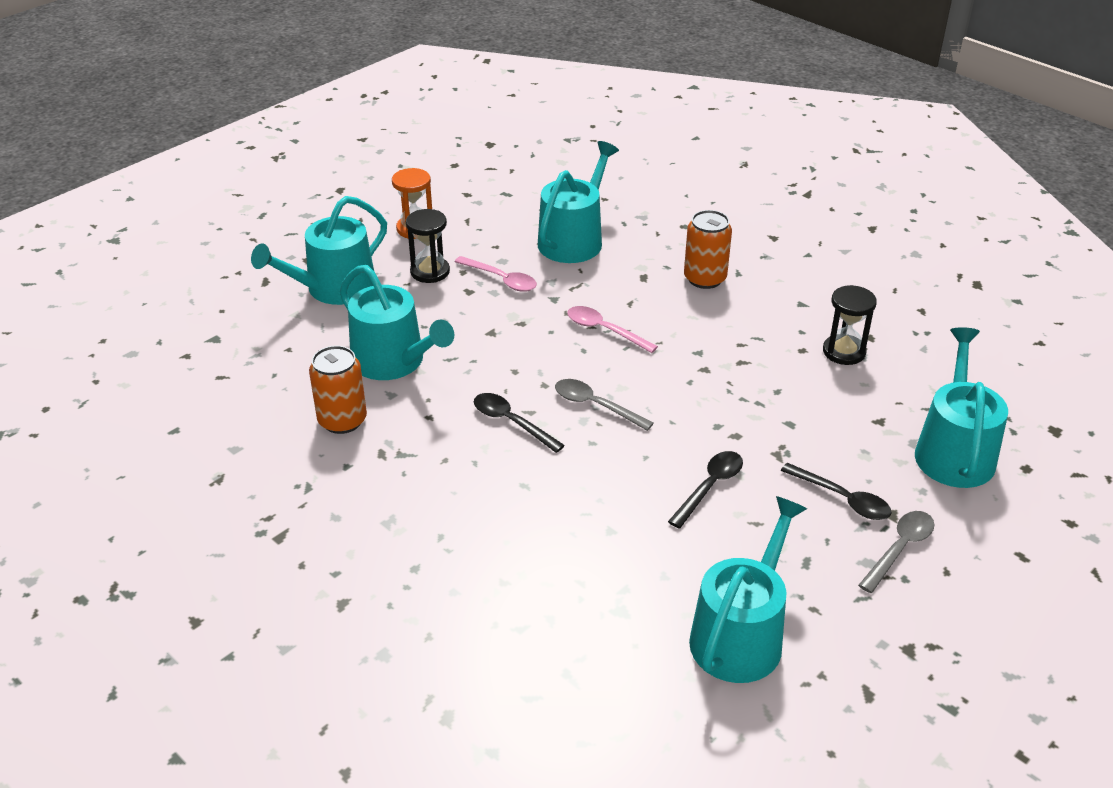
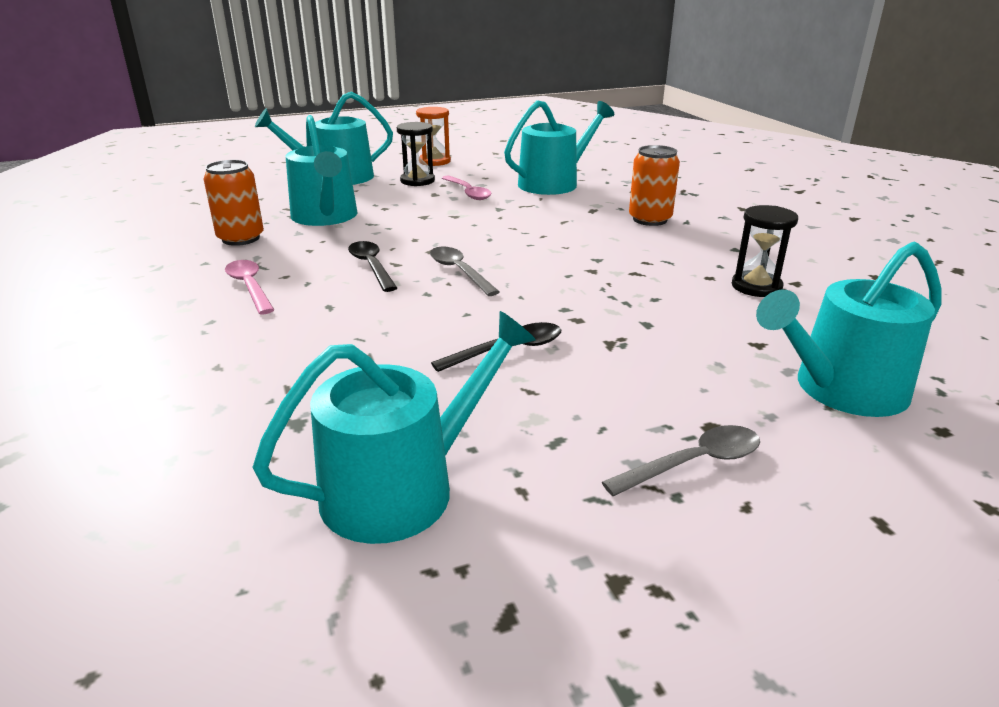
camera: 25 degrees right, 10 degrees down
pink spoon [567,306,658,353] -> pink spoon moved to [225,260,274,314]
black spoon [781,463,892,520] -> none
turquoise watering can [915,327,1008,488] -> turquoise watering can turned 150 degrees counterclockwise [756,242,942,417]

